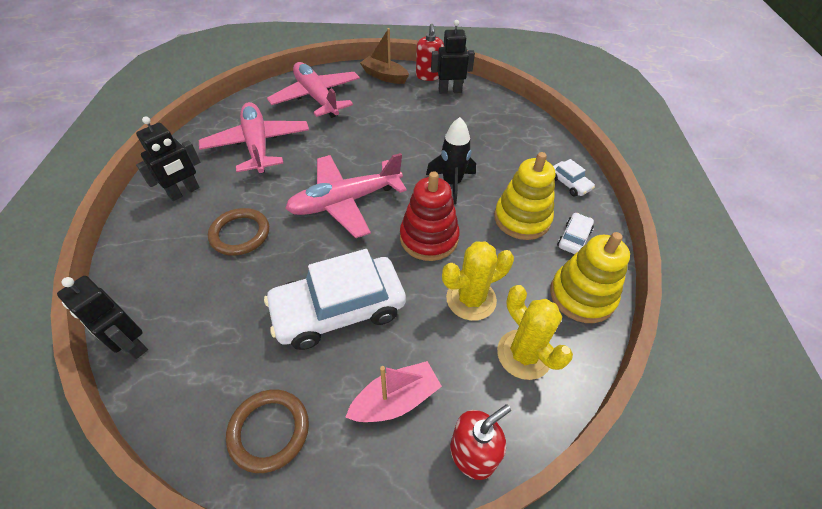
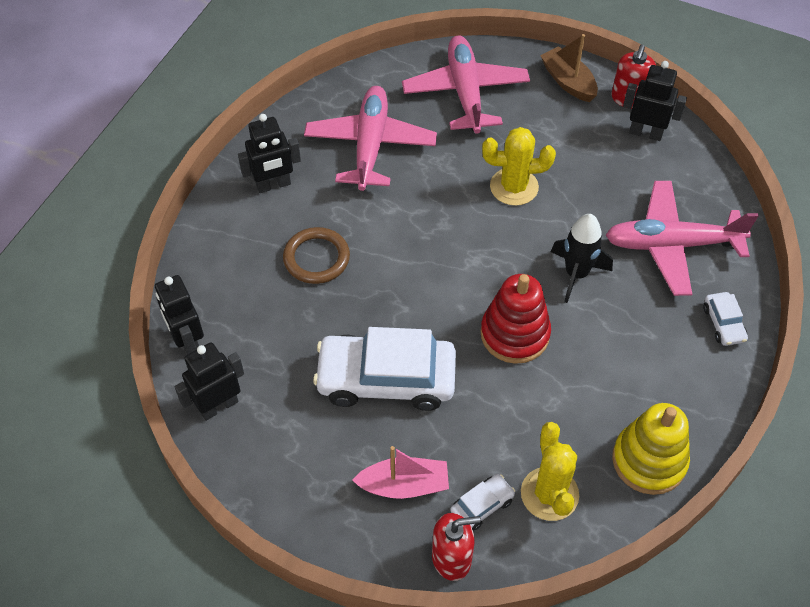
camera: 25 degrees right, 5 degrees up
brown ring [226,390,309,473] -> none
pink plane [285,153,407,238] -> pink plane moved to [606,181,759,296]
yellow cactus [442,241,514,321] -> yellow cactus moved to [482,127,556,206]
yellow stacking toy [494,152,555,240] -> none
white car [557,213,594,254] -> white car moved to [450,474,515,531]
none -> black robot [175,342,244,421]

